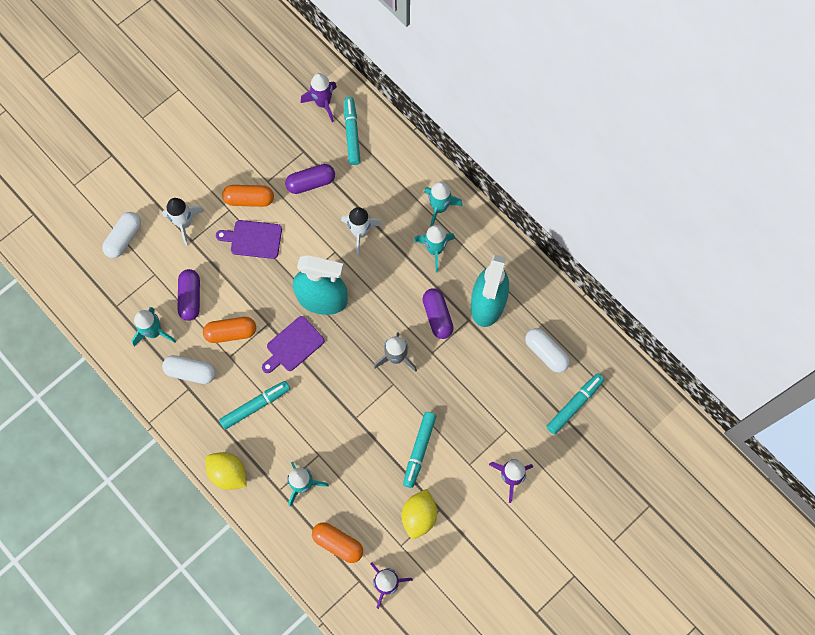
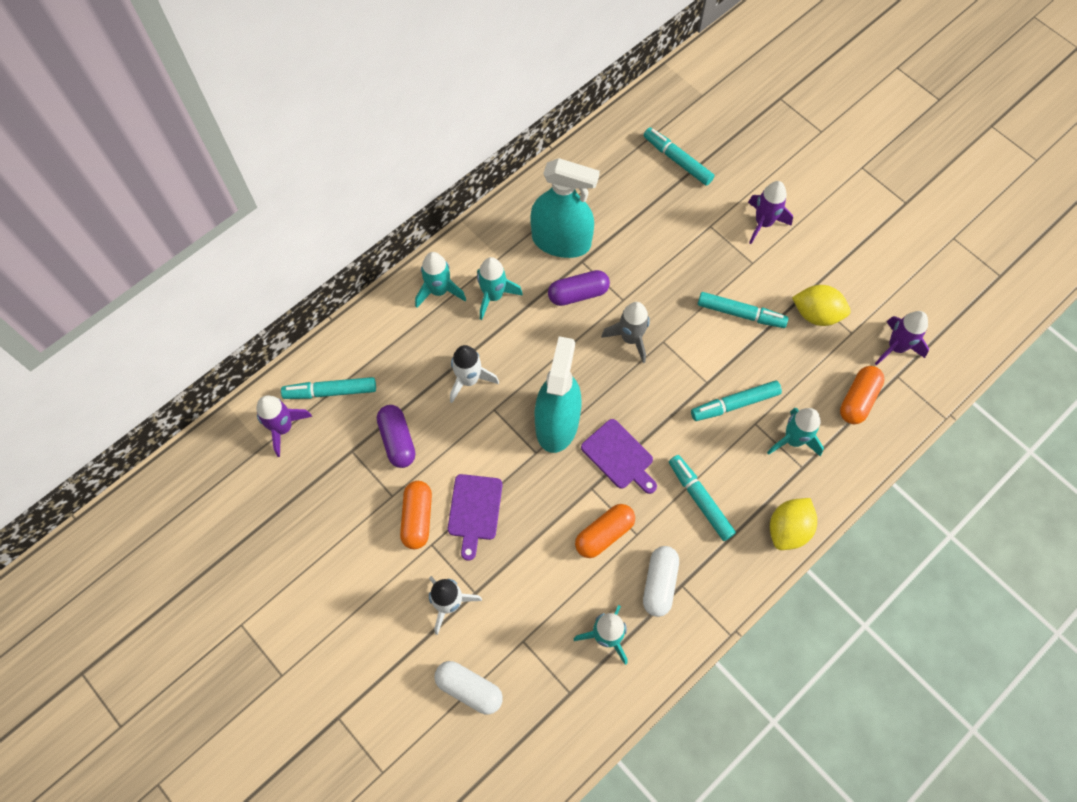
camera: 90 degrees left, 5 degrees down
purple capsule [178,269,200,321] -> none
orange capsule [203,317,256,343] -> orange capsule turned 60 degrees clockwise [575,504,635,558]
white capsule [525,328,570,373] -> none
none -> turquoise marker [691,380,782,421]

